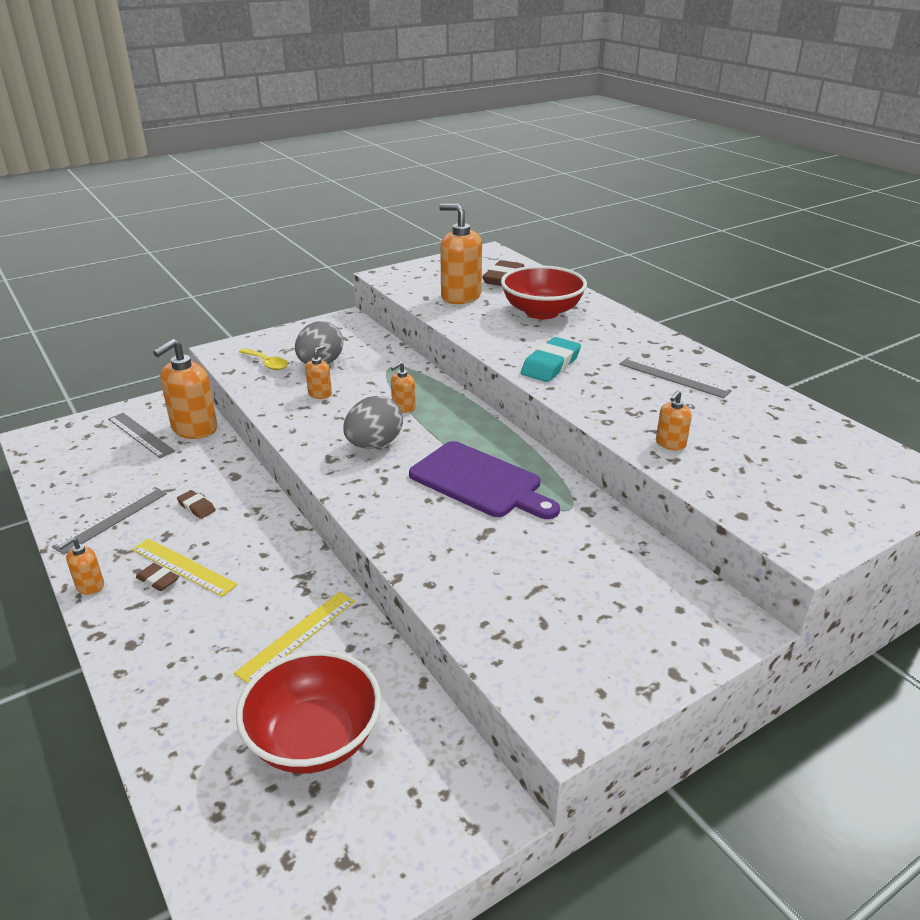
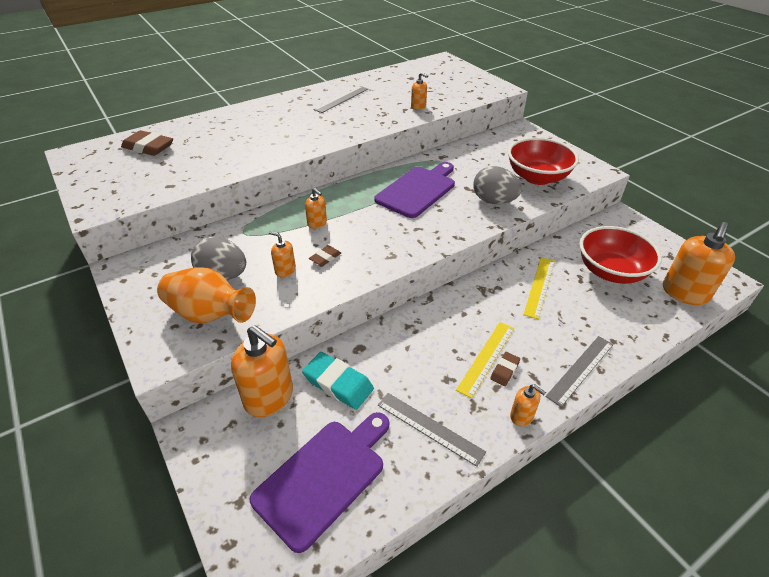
camera: 90 degrees left, 10 degrees up
grey ruler [108,413,175,458] -> grey ruler moved to [545,336,614,407]
brown eraser [177,490,216,519] -> brown eraser moved to [309,245,341,266]
yellow ruler [234,592,355,684] -> yellow ruler turned 75 degrees clockwise [523,257,555,319]
yellow spoon [239,348,288,370] -> orange vase [157,267,256,323]
grey egg [343,396,403,449] -> grey egg moved to [473,166,522,204]
orange soap dispenser [439,204,482,304] -> orange soap dispenser moved to [663,222,735,305]
red bowl [501,265,587,319] -> red bowl moved to [508,137,579,185]
turquoise eraser [521,337,581,382] -> turquoise eraser moved to [302,352,374,410]
none -> purple cutting board [250,412,389,553]

